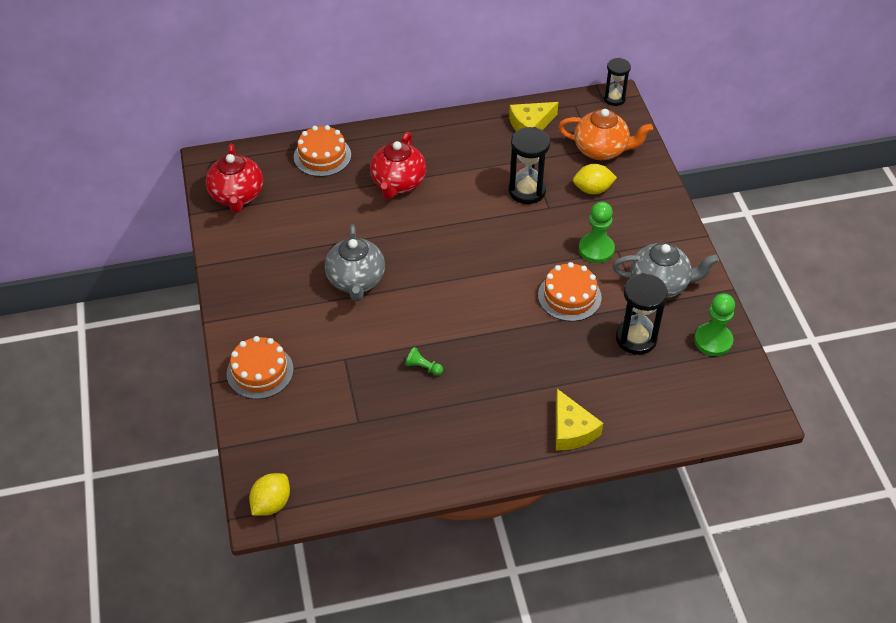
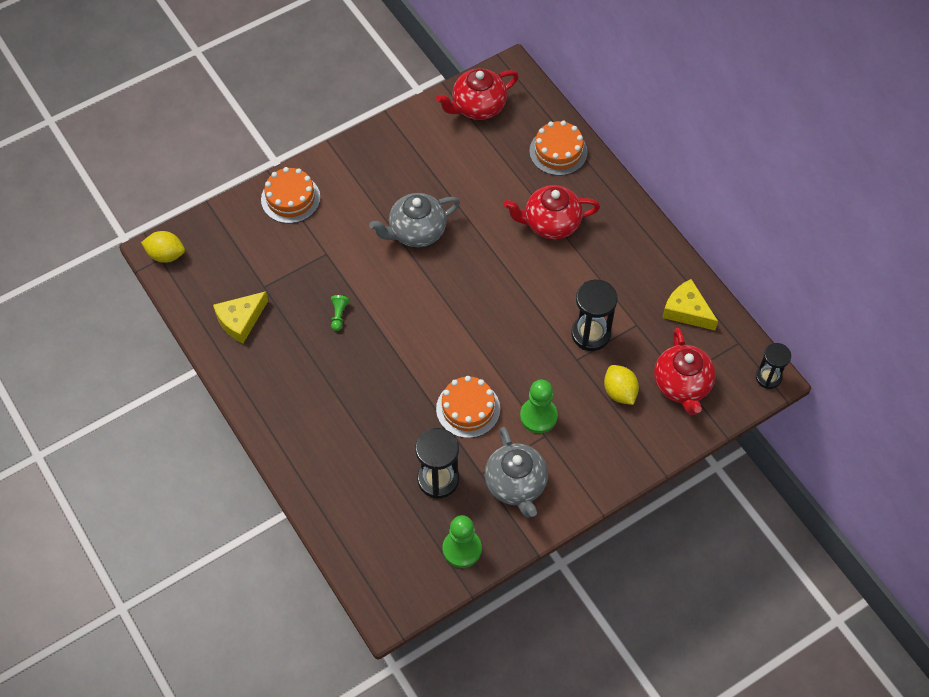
camera: 70 degrees right, 10 degrees up
yellow cheese [556,389,603,450] -> yellow cheese moved to [213,291,268,344]
orange teapot [558,109,653,160] -> red teapot [654,328,716,415]

